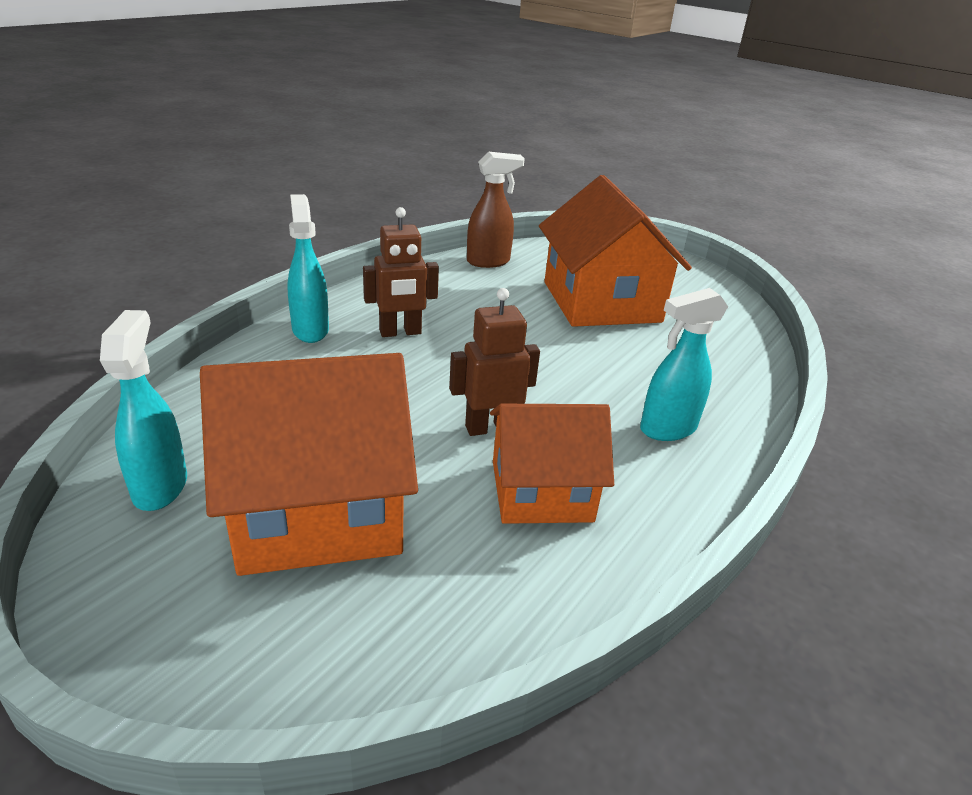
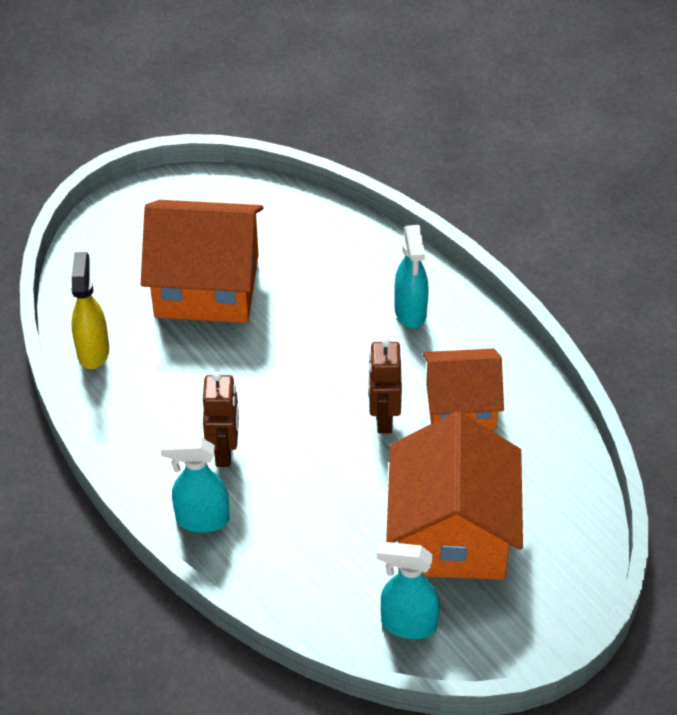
camera: 70 degrees left, 15 degrees up
brown spray bottle [467,151,525,268] -> yellow spray bottle [71,252,109,369]
orange house [490,404,614,524] -> orange house turned 75 degrees clockwise [423,349,504,430]

